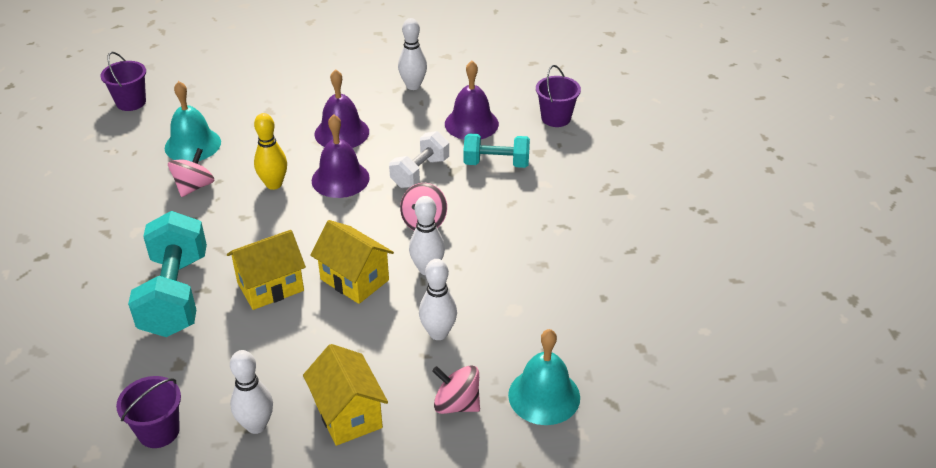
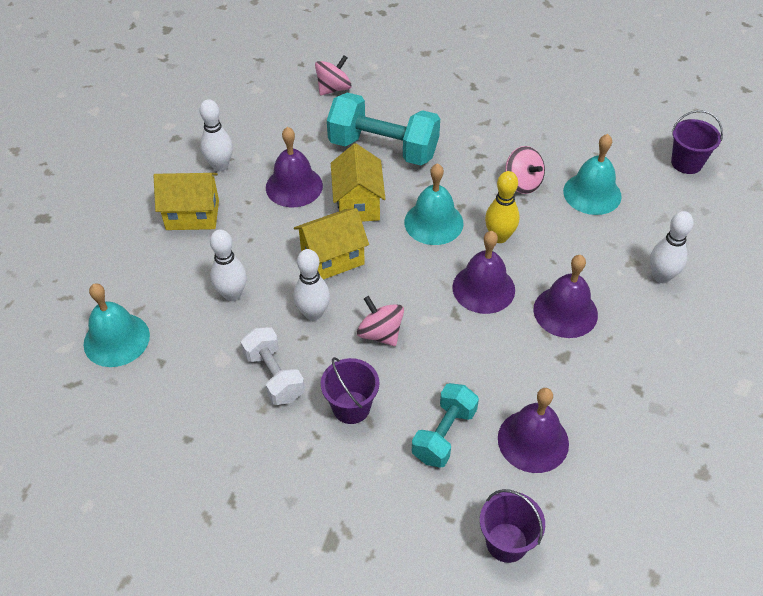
camera: 115 degrees right, 10 degrees up
purple bucket [116,376,181,448] -> purple bucket moved to [321,357,380,424]
white dumbbell [389,131,449,188] -> white dumbbell moved to [241,327,305,405]
white bowling pin [398,18,427,90] -> white bowling pin moved to [650,211,694,283]
pink spinning top [432,365,480,414] -> pink spinning top moved to [315,55,352,96]
none -> purple bell [266,127,323,207]
none -> turquoise bell [404,163,464,245]

